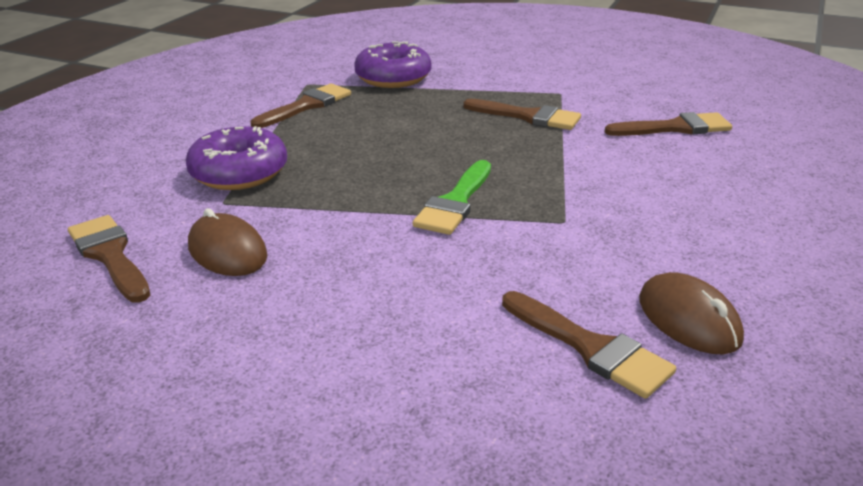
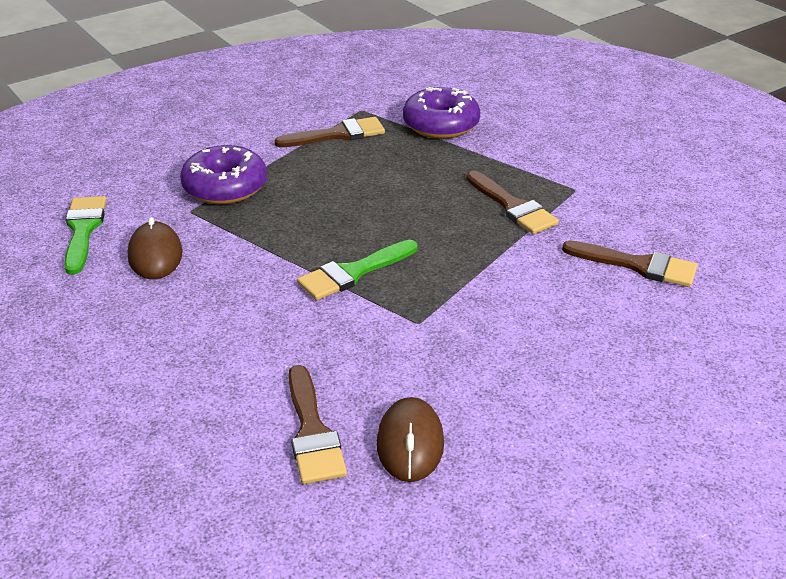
camera: 30 degrees right, 5 degrees up
brown brush [68,215,151,302] -> green brush [64,196,106,275]

